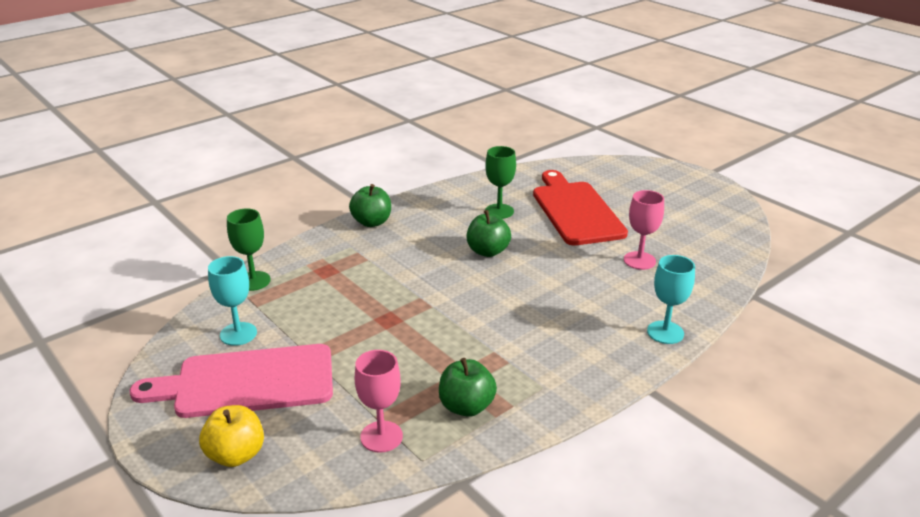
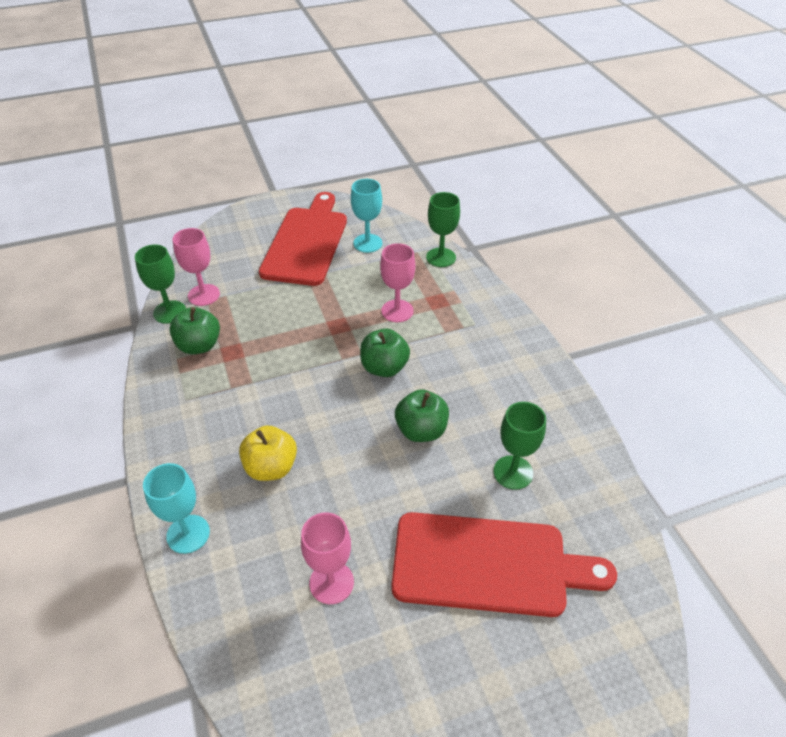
camera: 110 degrees right, 15 degrees up
pink cutting board [130,344,333,418] -> red cutting board [259,192,347,286]
yellow apple [199,405,264,467] -> yellow apple moved to [239,425,297,481]
green apple [349,184,391,227] -> green apple moved to [360,328,410,377]
none -> green goblet [135,245,186,324]
none -> pink goblet [380,243,415,322]

